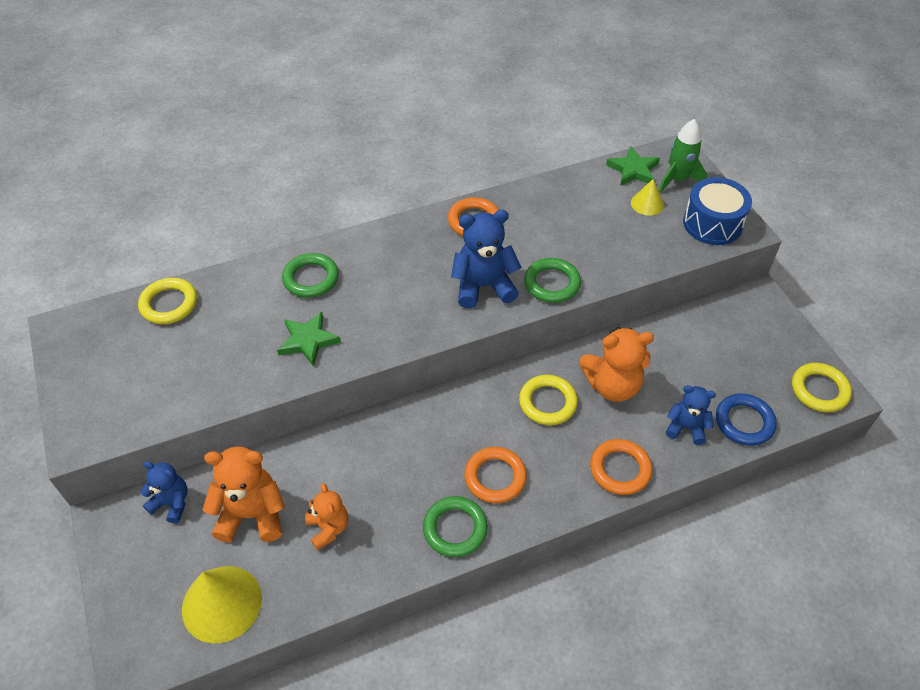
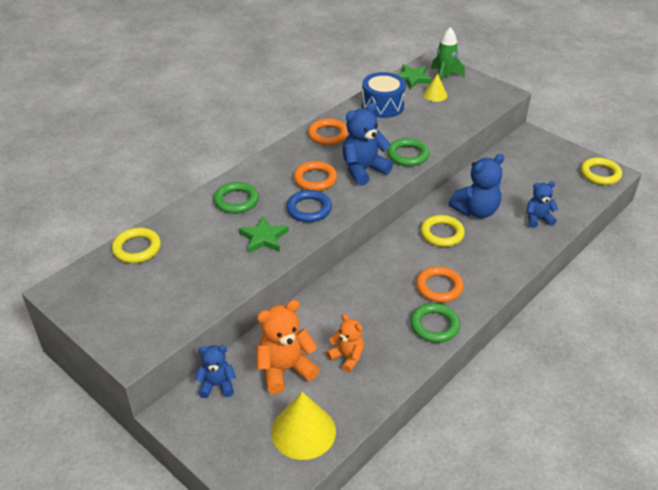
camera: 25 degrees left, 10 degrees down
orange teddy bear [579,327,654,402] -> blue teddy bear [448,154,505,218]
orange ring [590,439,652,495] -> orange ring moved to [294,161,337,191]
blue drum [683,177,752,245] -> blue drum moved to [362,72,406,118]
blue ring [716,393,777,446] -> blue ring moved to [286,190,332,222]

